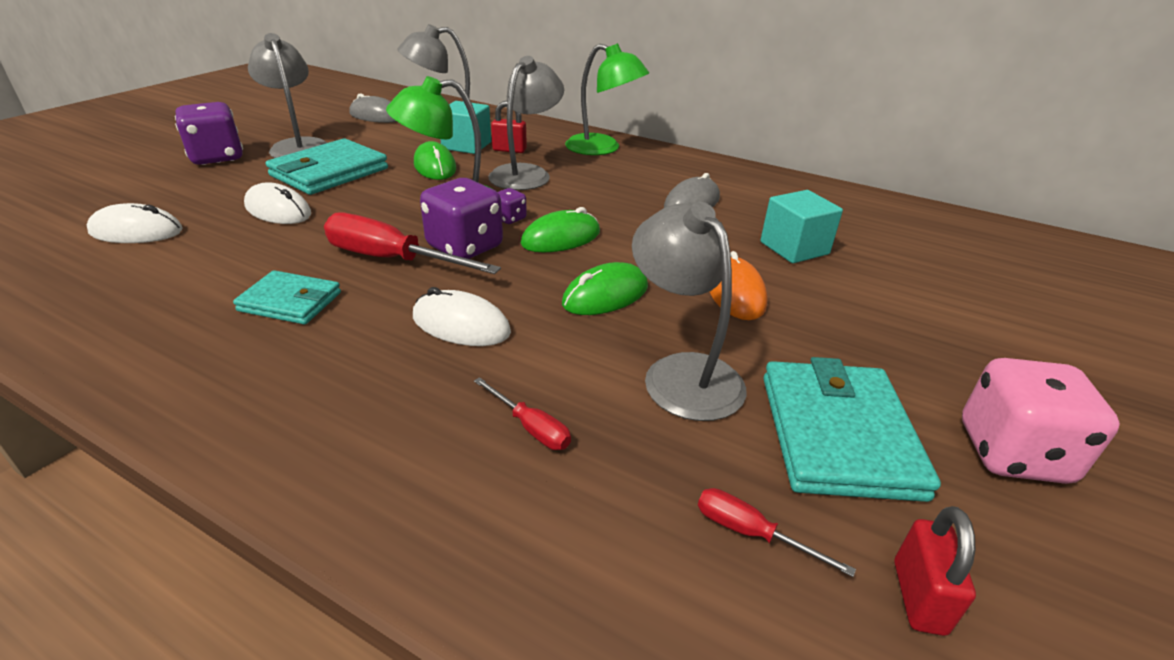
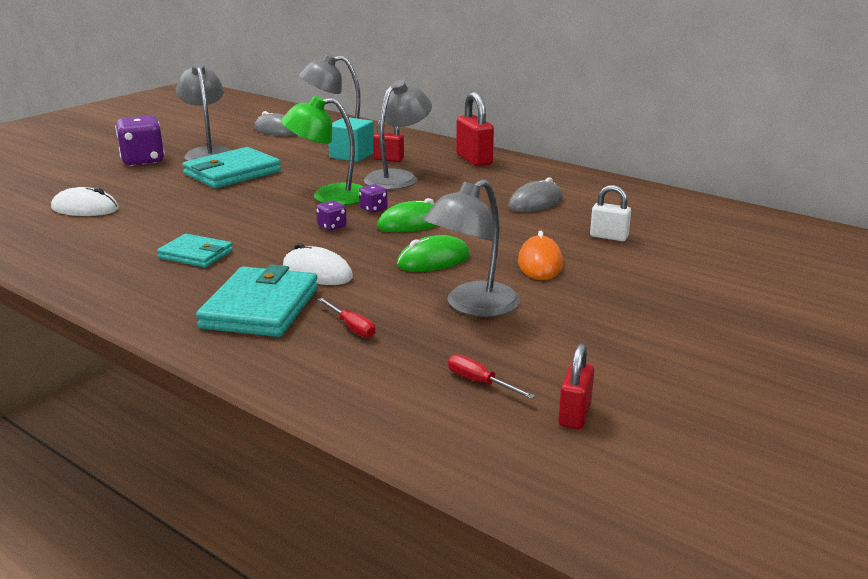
camera: 10 degrees right, 10 degrees down
white mouse [244,182,311,224] -> none
red screwdriver [324,213,501,274] -> none
green mouse [414,141,456,180] -> none
purple dice [420,178,503,259] -> purple dice [316,201,347,231], size x0.48
green lamp [565,43,649,155] -> red padlock [456,92,494,166]
grey lamp [632,202,746,421] -> grey lamp turned 120 degrees counterclockwise [423,179,520,317]
turquoise cube [760,190,843,263] -> white padlock [590,185,631,241]
turquoise wallet [763,357,941,502] -> turquoise wallet moved to [196,264,318,337]
pink dice [962,358,1120,484] -> none

